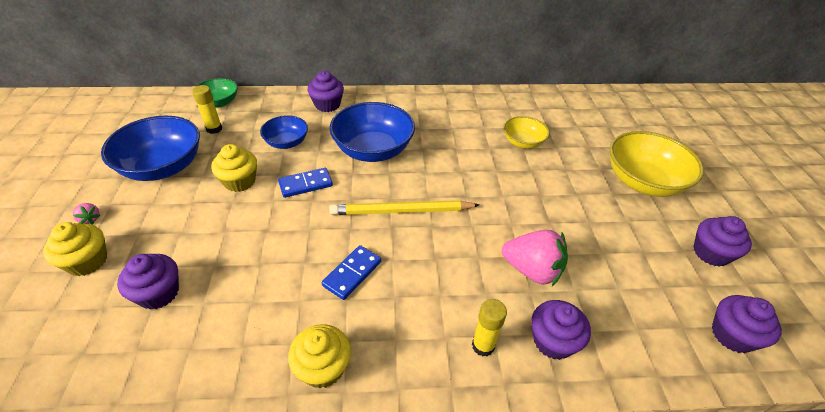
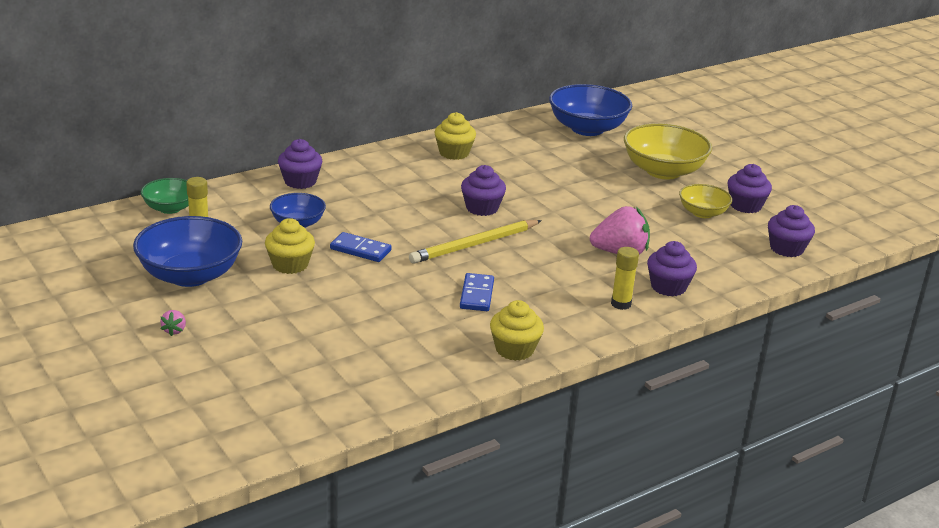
camera: 30 degrees left, 15 degrees down
yellow cupcake [43,222,107,276] -> yellow cupcake moved to [435,112,476,160]
pink strawberry [73,203,100,224] -> pink strawberry turned 75 degrees clockwise [160,310,186,336]
purple cupcake [117,254,179,309] -> purple cupcake moved to [461,165,506,216]
blue domino [278,168,333,198] -> blue domino turned 75 degrees clockwise [330,232,391,262]
blue bowl [330,102,415,162] -> blue bowl moved to [549,84,632,136]
yellow bowl [504,116,550,149] -> yellow bowl moved to [679,184,732,218]

